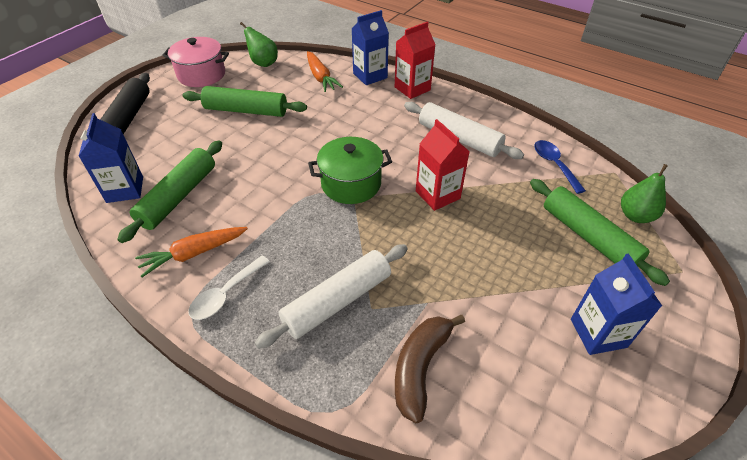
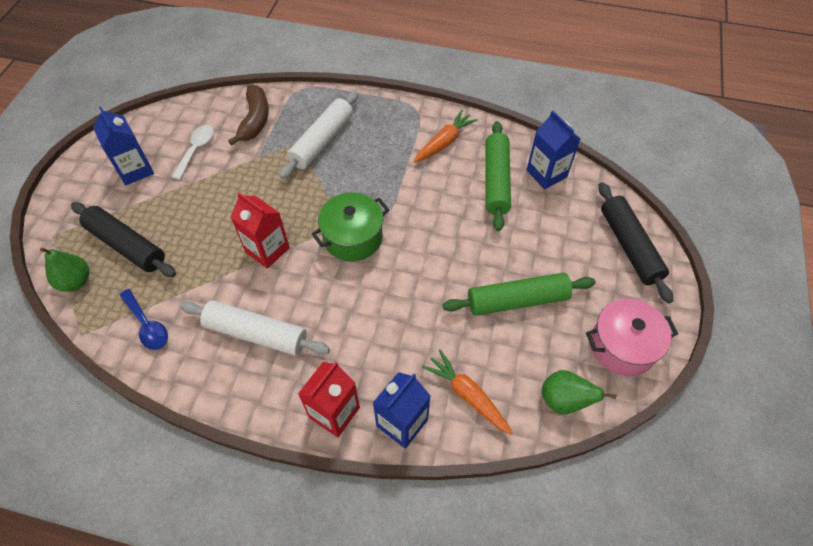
camera: 160 degrees right, 10 degrees up
white spoon [188,256,270,320] -> white spoon moved to [172,125,214,180]
green rolling pin [530,179,670,286] -> black rolling pin [71,202,176,277]

